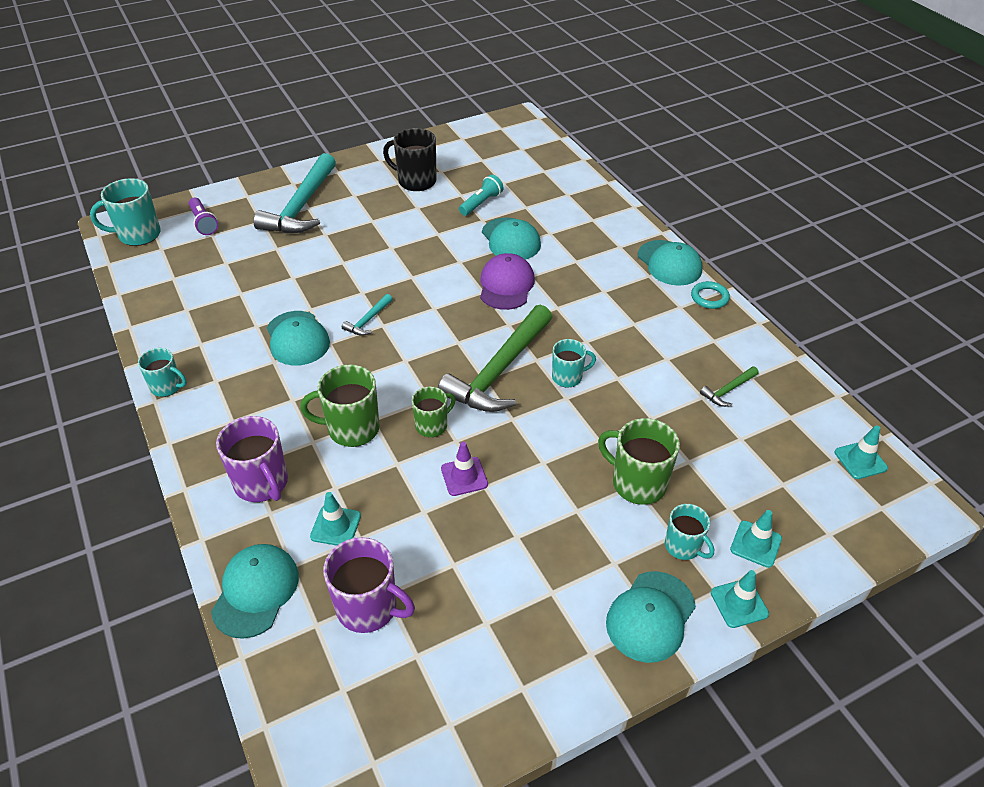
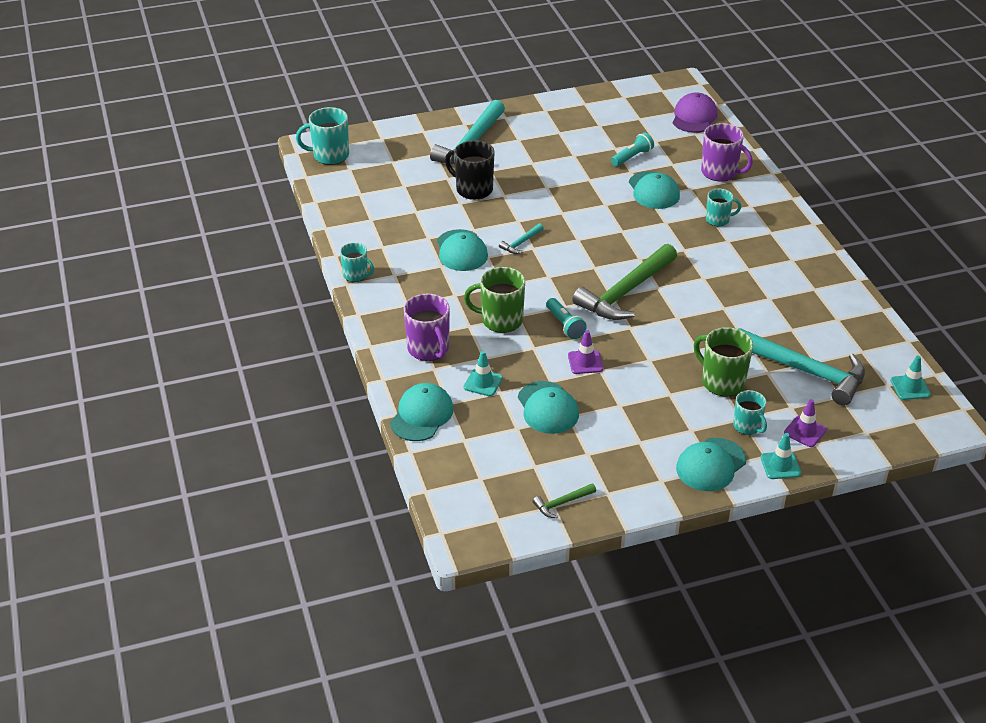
camera: 10 degrees right, 5 degrees down
purple flashlight [189,197,218,235] -> none
purple mug [323,537,415,633] -> purple mug moved to [701,123,753,181]
black mug [383,128,436,191] -> black mug moved to [445,141,494,200]
green mug [412,386,455,437] -> turquoise flashlight [546,298,587,339]
purple cap [480,253,535,310] -> purple cap moved to [673,92,717,133]
turquoise mug [552,339,596,388] -> turquoise mug moved to [706,189,741,226]
turquoise cap [638,240,702,286] -> turquoise cap moved to [518,381,579,434]
turquoise ring [691,281,730,309] -> none
green hammer [700,366,759,407] -> green hammer moved to [533,483,596,518]
turquoise traffic cone [730,510,782,568] -> purple traffic cone [784,399,827,447]
none -> turquoise hammer [738,328,865,406]

